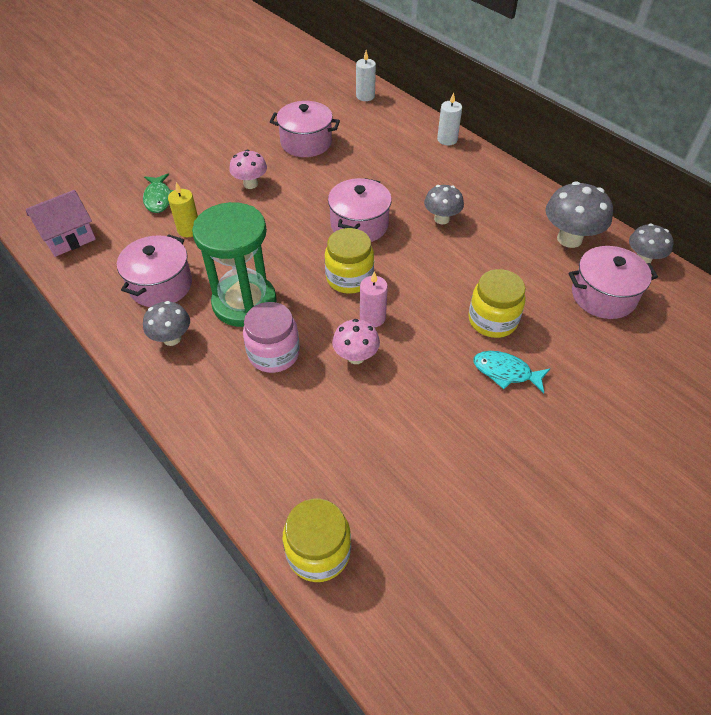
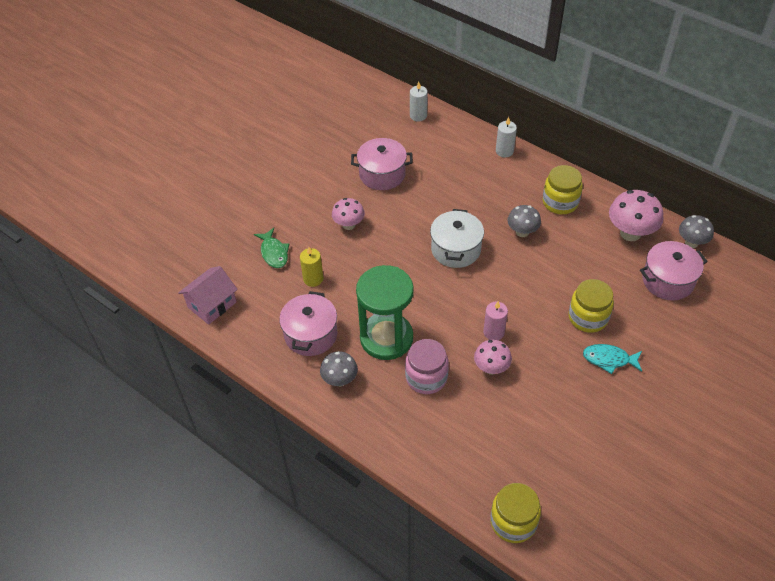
camera: 10 degrees left, 0 degrees up
yellow jar [325,228,374,294] -> yellow jar moved to [543,165,583,214]
pink pot [328,178,392,242] -> white pot [430,209,484,268]
grey mushroom [545,181,613,248] -> pink mushroom [609,190,663,241]

